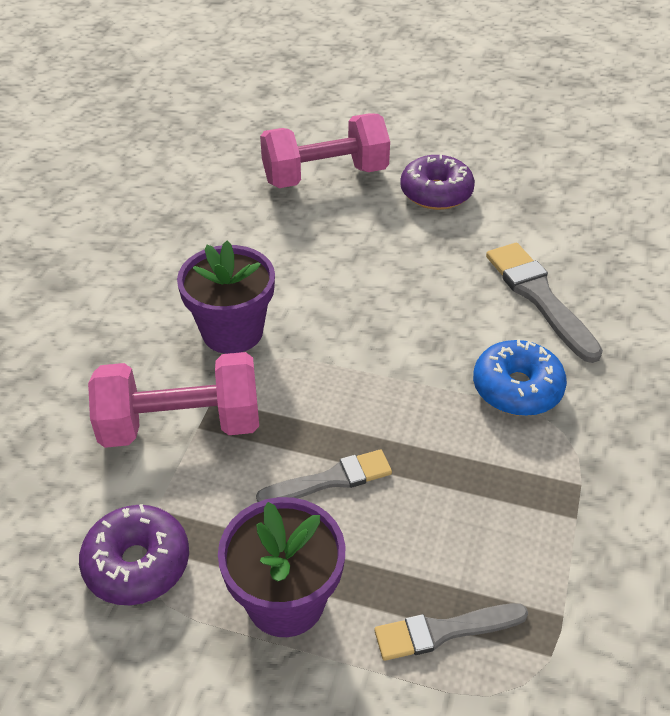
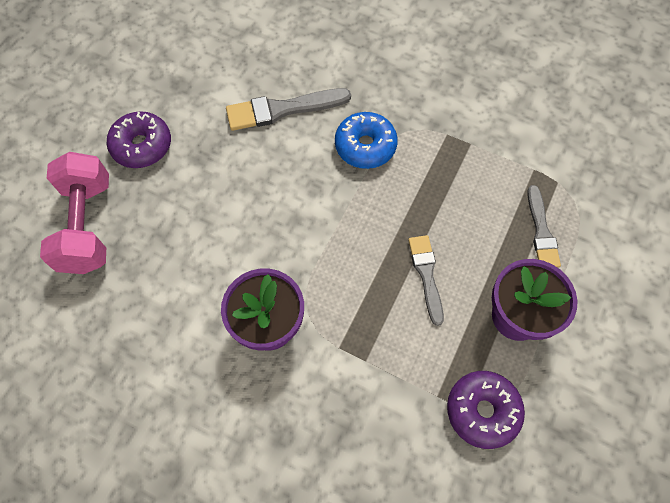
camera: 80 degrees left, 20 degrees up
pink dumbbell [88,352,259,448] -> none

